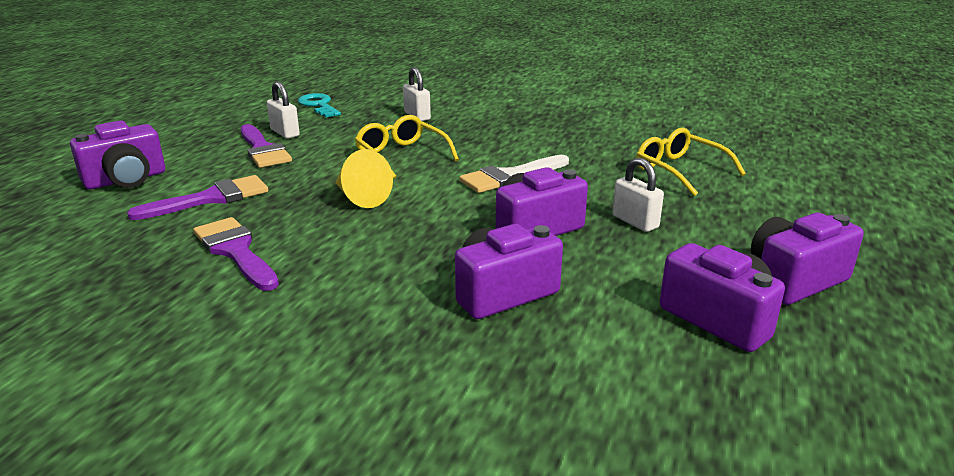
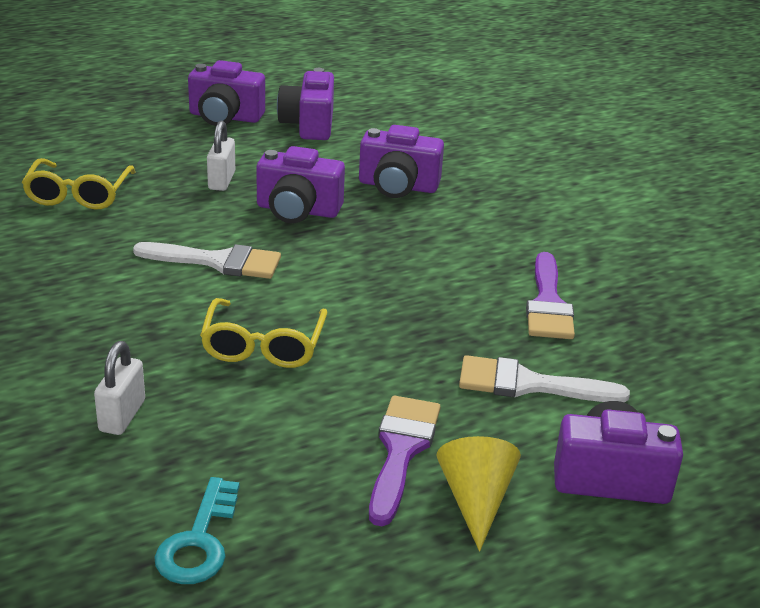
camera: 140 degrees left, 5 degrees up
purple brush [127,175,268,220] -> white brush [459,355,630,402]
white padlock [267,81,300,139] -> none
yellow cone [336,149,393,208] -> yellow cone moved to [436,436,521,552]

